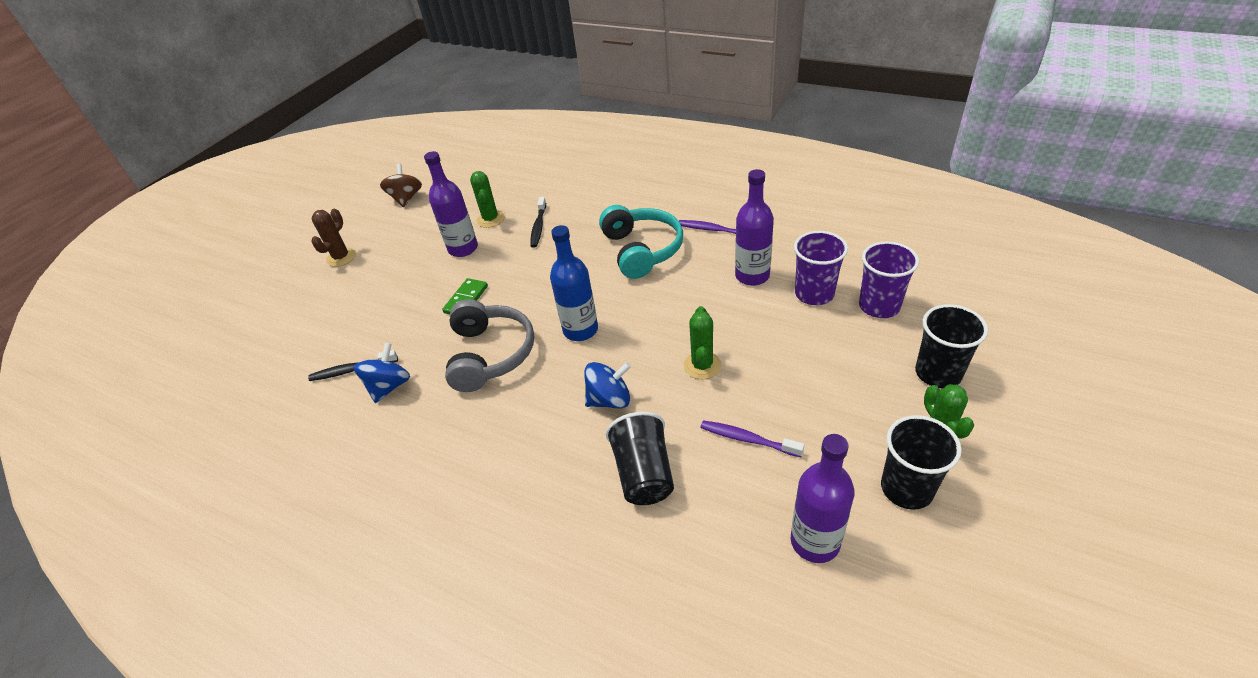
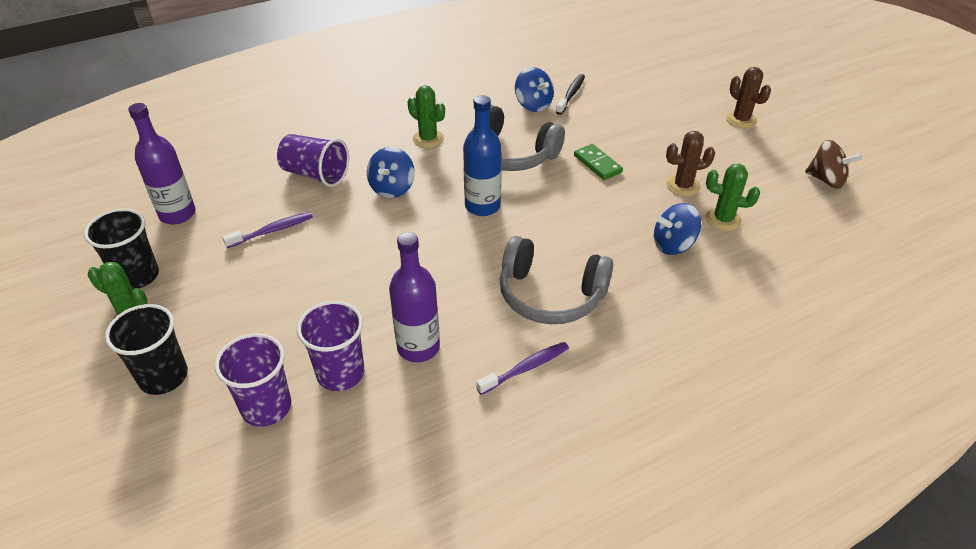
camera: 120 degrees right, 0 degrees up
purple bottle [424,151,478,257] -> brown cactus [666,131,715,196]
black toothbrush [530,197,546,248] -> blue spinning top [654,203,701,255]
turquoise headphones [599,205,683,279] -> grey headphones [500,236,613,324]
black cup [606,412,674,505] -> purple cup [277,134,349,187]
green cactus [684,306,721,379] -> green cactus moved to [408,85,445,148]

